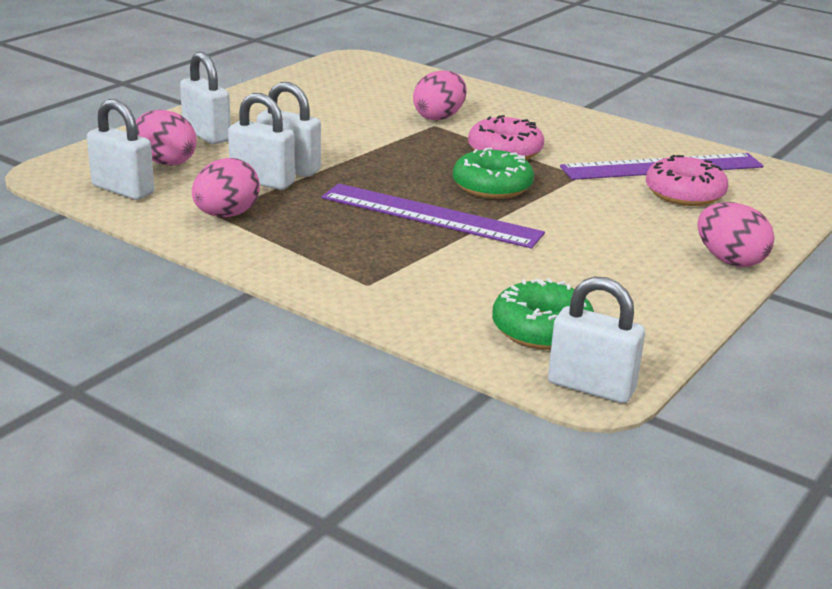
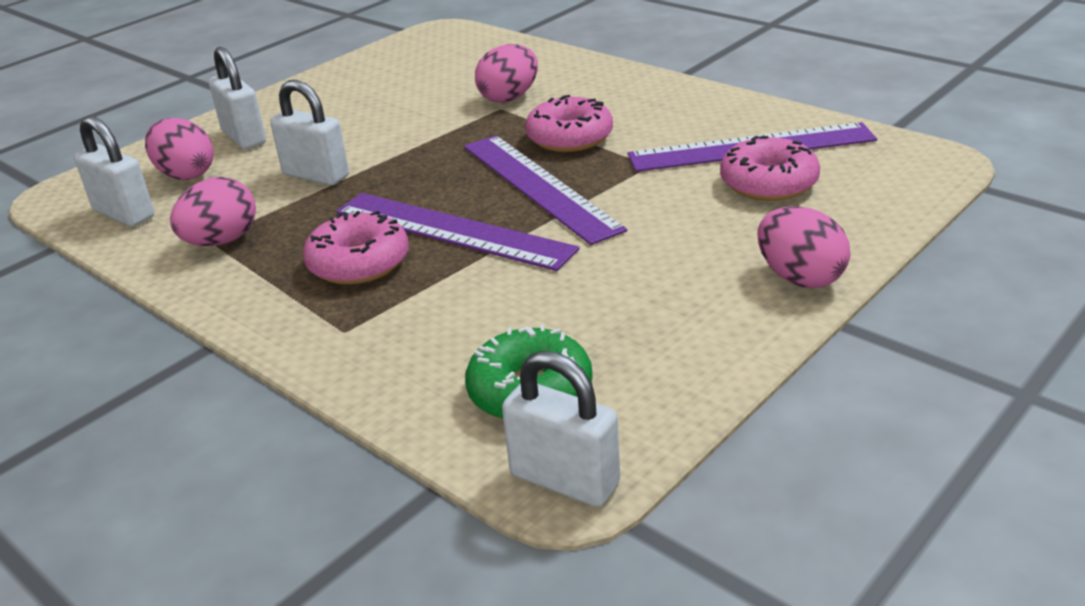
camera: 10 degrees right, 5 degrees up
white padlock [228,93,295,190] -> none
green donut [453,148,534,199] -> purple ruler [464,135,627,245]
none -> pink donut [303,211,409,285]

